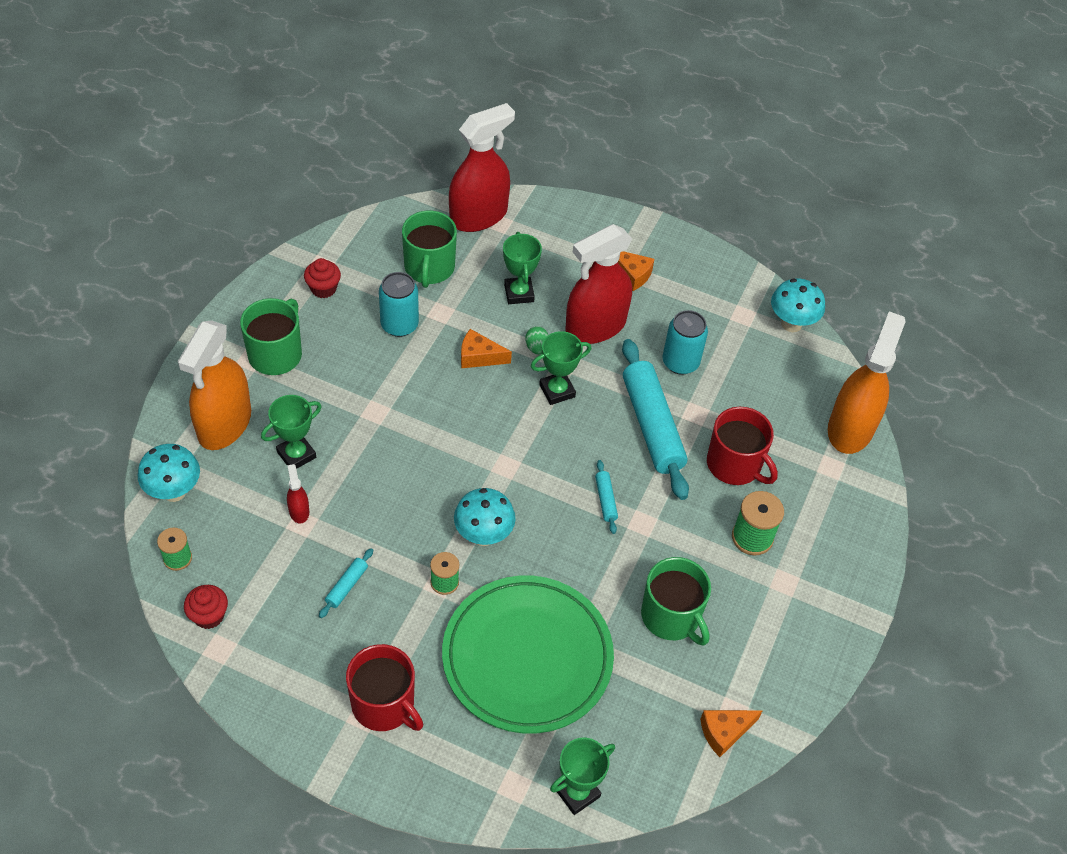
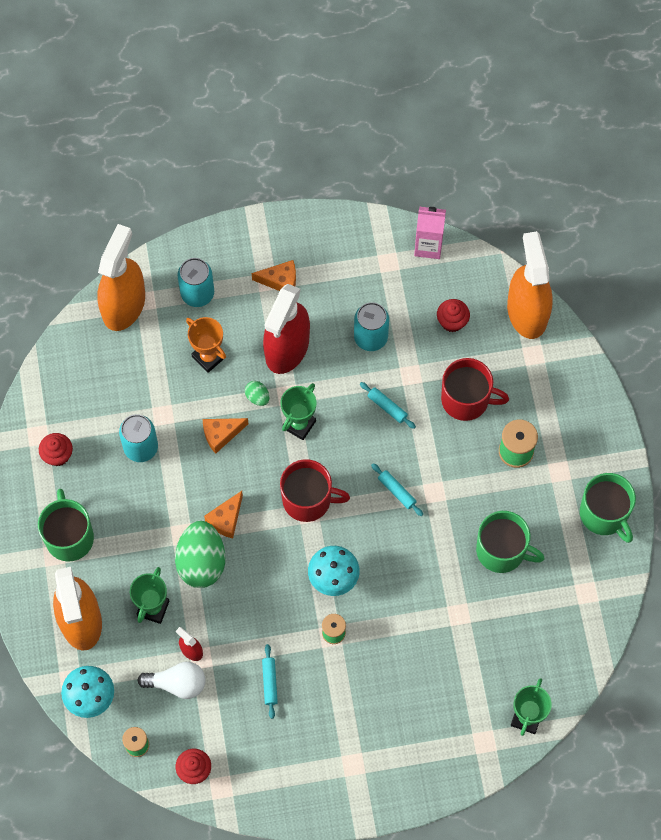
camera: 30 degrees left, 15 degrees up
red mug [346,644,423,731] -> red mug moved to [280,459,350,522]
green mug [402,211,457,288] -> green mug moved to [580,473,636,543]
green plate [442,576,614,734] -> none
red spray bottle [449,103,515,232] -> orange spray bottle [97,224,145,331]
green trophy [503,232,542,304] -> orange trophy [186,317,226,373]
turquoise rolling pin [622,339,689,500] -> turquoise rolling pin [360,382,416,429], size x0.42
orange cheese [700,710,763,757] -> orange cheese moved to [204,491,243,538]
turquoise mushroom [771,279,825,332] -> pink carton [414,207,446,259]
none -> white light bulb [138,662,206,699]
none -> green egg [175,521,225,588]
none -> turquoise can [178,258,214,307]
none -> red cupcake [437,299,470,332]

